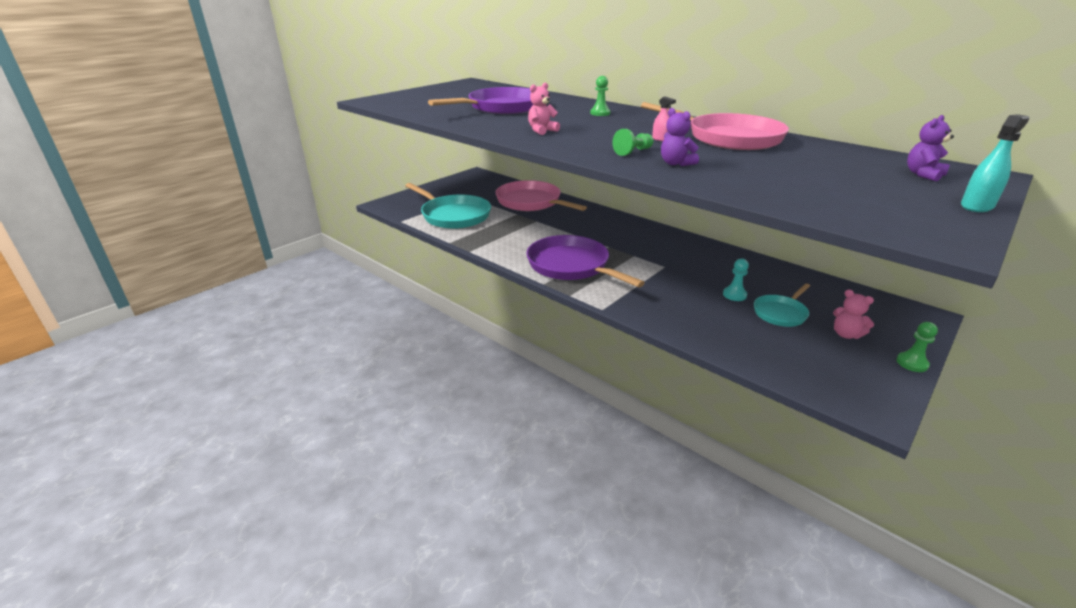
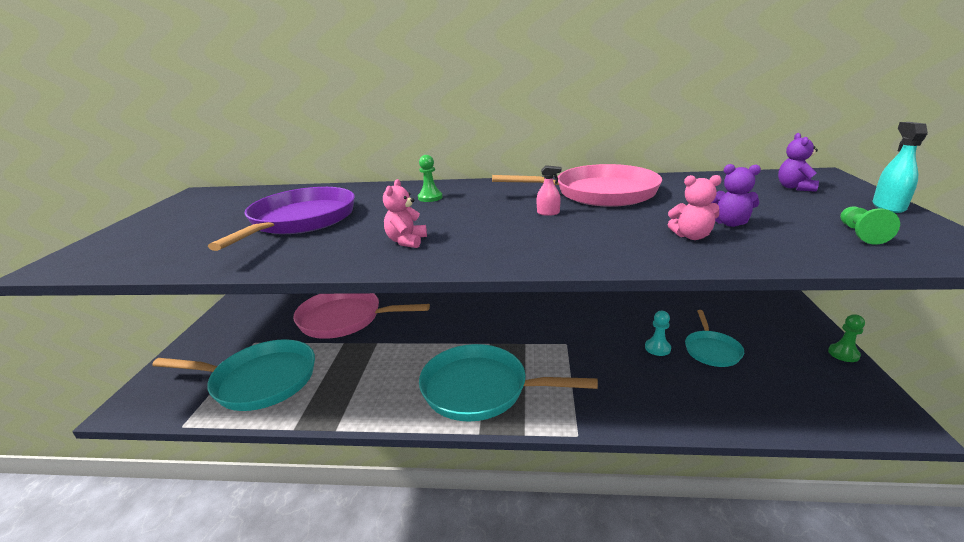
camera: 35 degrees left, 5 degrees down
purple pan [526,235,645,287] -> turquoise pan [419,344,598,422]
green pawn [612,129,654,156] -> green pawn moved to [840,206,900,245]
purple teddy bear [661,108,699,166] -> purple teddy bear moved to [712,164,761,227]
pink teddy bear [833,289,874,339] -> pink teddy bear moved to [667,175,722,240]

